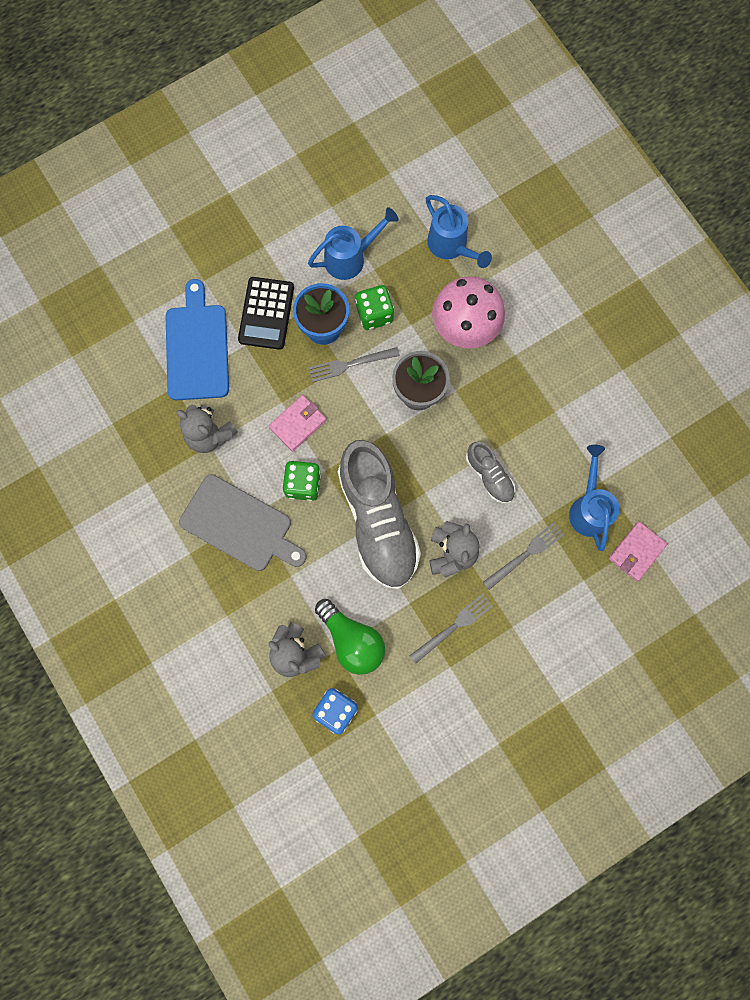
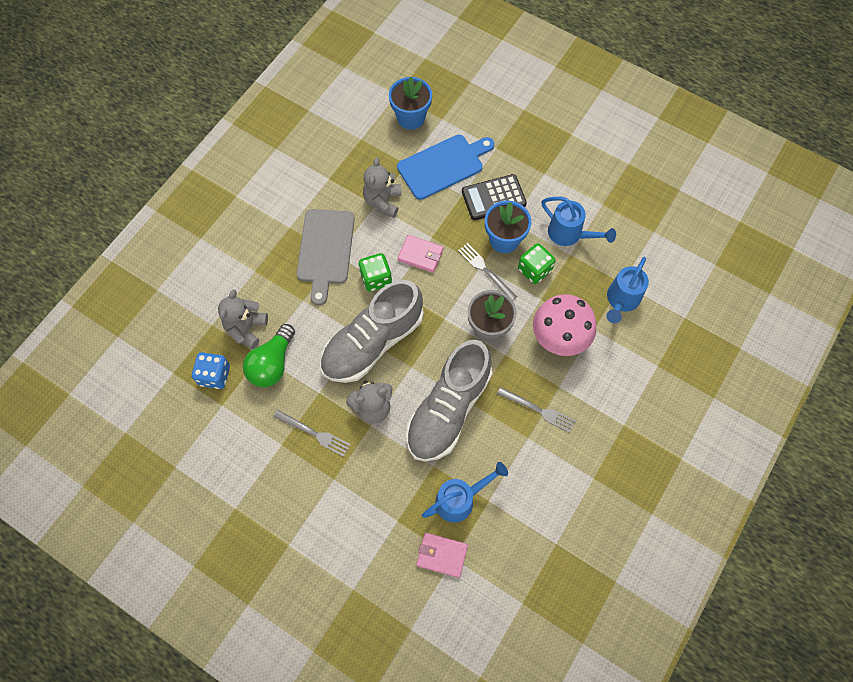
camera: 65 degrees right, 10 degrees down
grey shoe [466,442,515,504] -> grey shoe [406,340,492,461], size x2.12
grey fork [483,522,565,590] -> grey fork moved to [497,387,576,433]
none -> blue flower pot [389,77,432,130]

